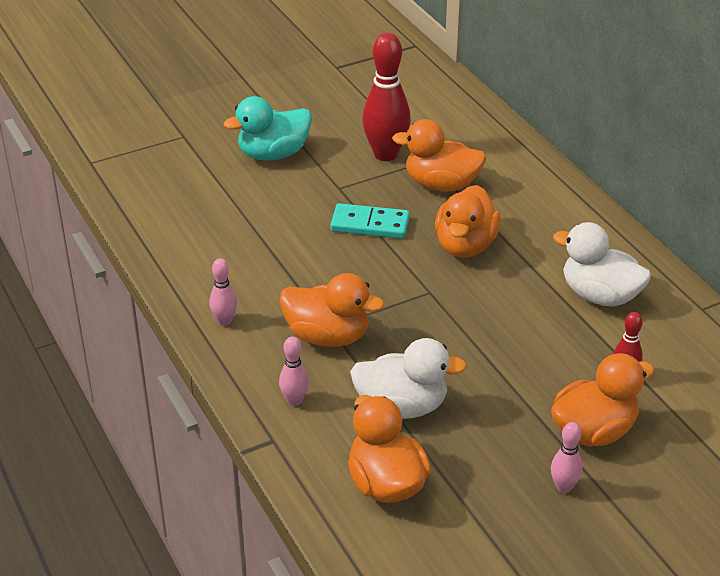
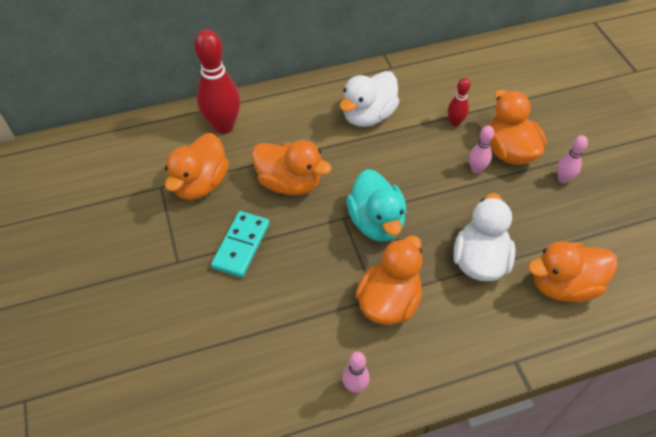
camera: 80 degrees left, 15 degrees up
turquoise duck [224,96,312,161] -> turquoise duck moved to [346,169,407,241]
pink bowling pin [279,337,309,406] -> pink bowling pin moved to [469,125,494,174]
red bowling pin [362,33,411,161] -> red bowling pin moved to [194,29,240,134]

